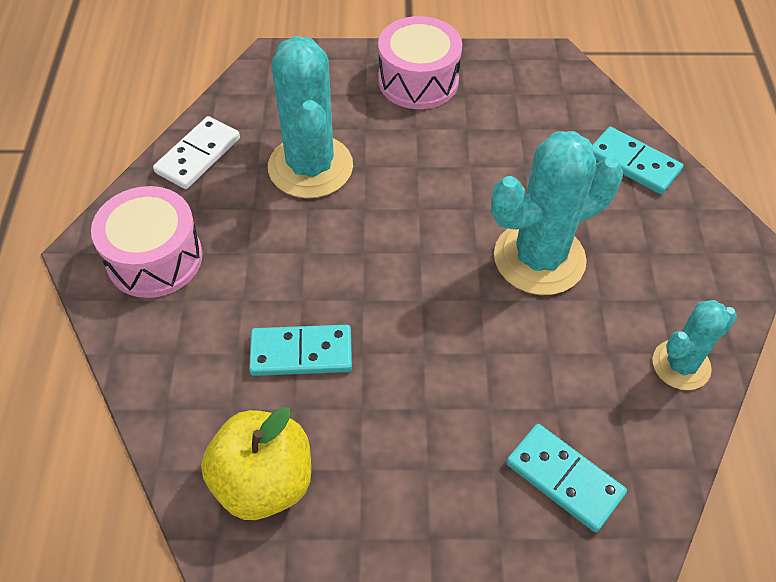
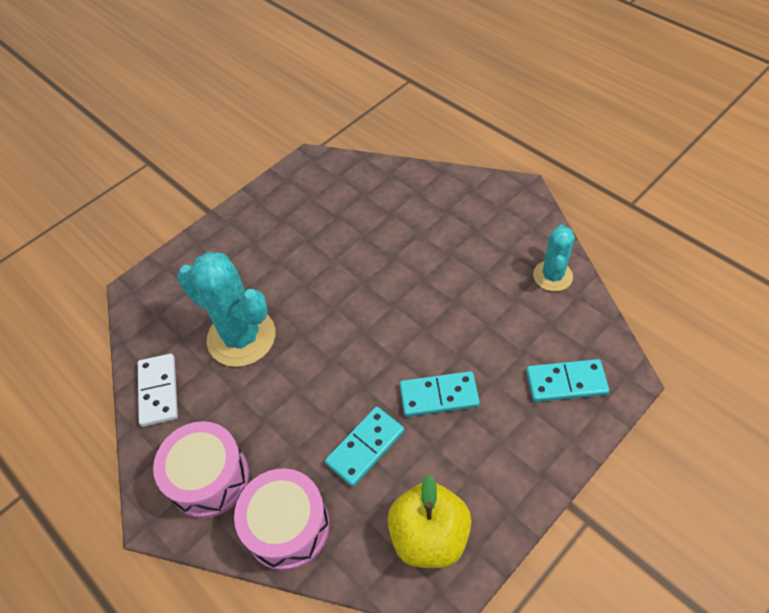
camera: 40 degrees left, 0 degrees up
pink drum [378,16,462,109] -> pink drum moved to [234,468,329,571]
turquoise cactus [491,131,623,295] -> none
turquoise domino [593,127,683,194] -> turquoise domino moved to [400,371,480,417]

